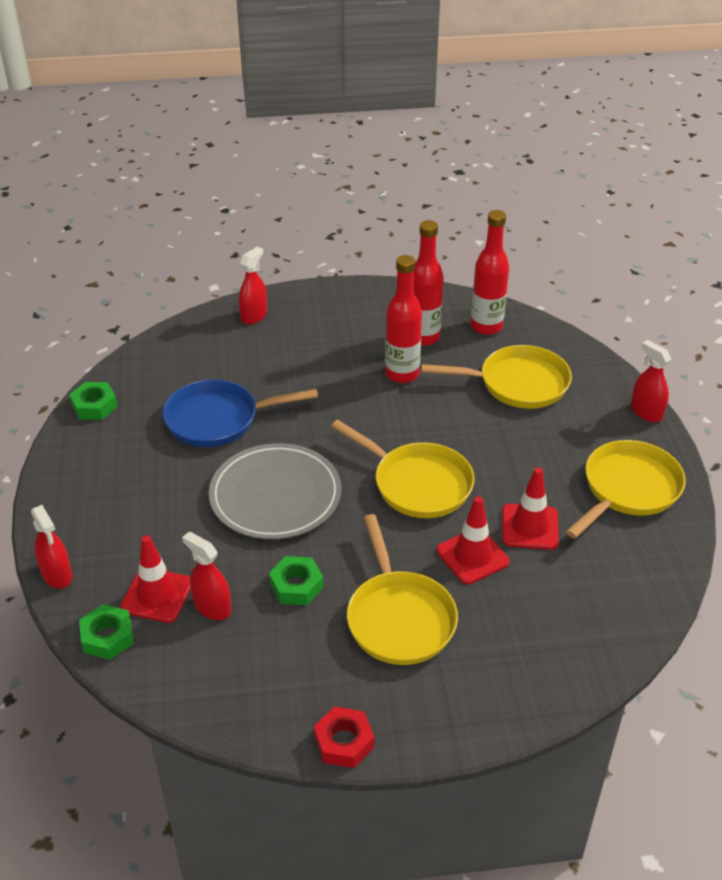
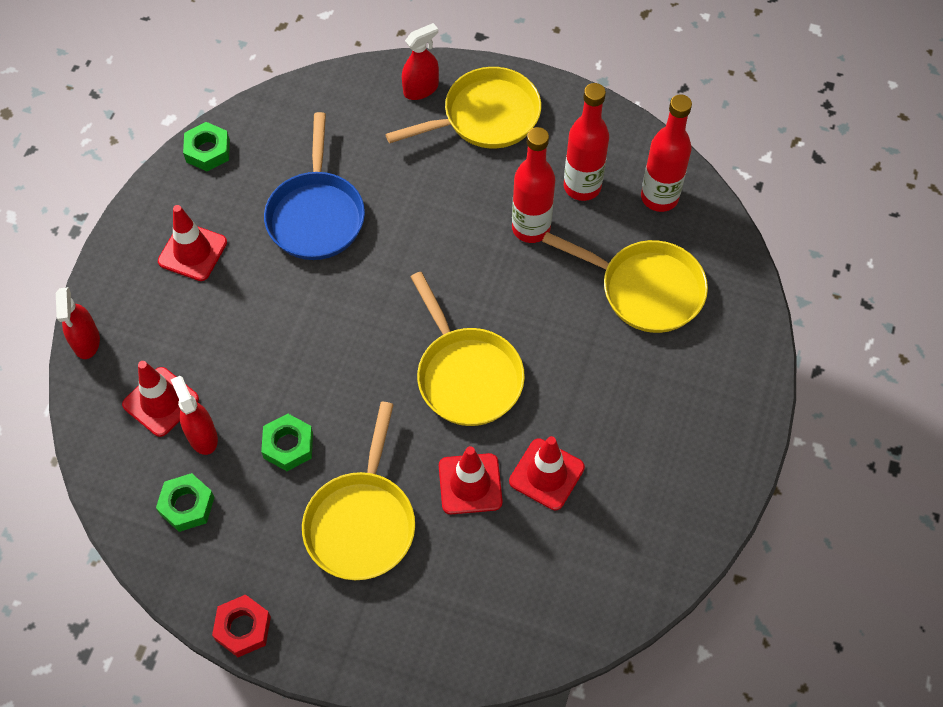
camera: 25 degrees right, 20 degrees up
green nut [79,604,134,660] -> green nut moved to [156,473,215,532]
blue pan [163,379,318,447] -> blue pan turned 105 degrees counterclockwise [264,112,365,260]
grey plate [209,443,341,539] -> none
yellow pan [566,440,686,539] -> yellow pan moved to [385,67,541,148]
red spray bottle [631,340,671,422] -> none
none -> red traffic cone [158,205,227,281]

